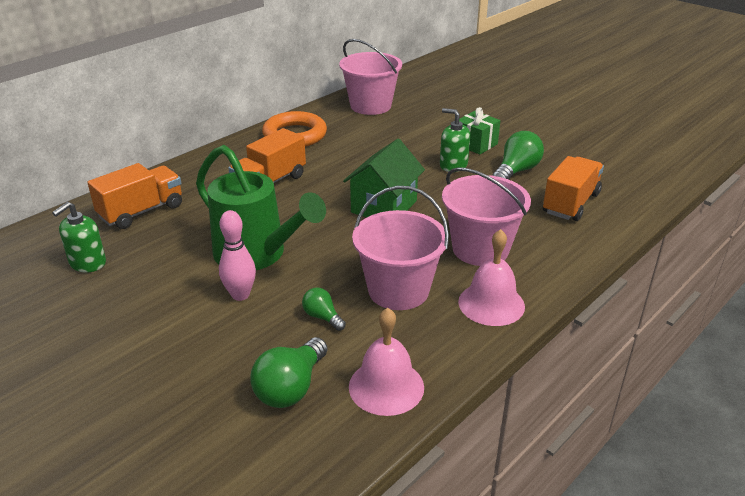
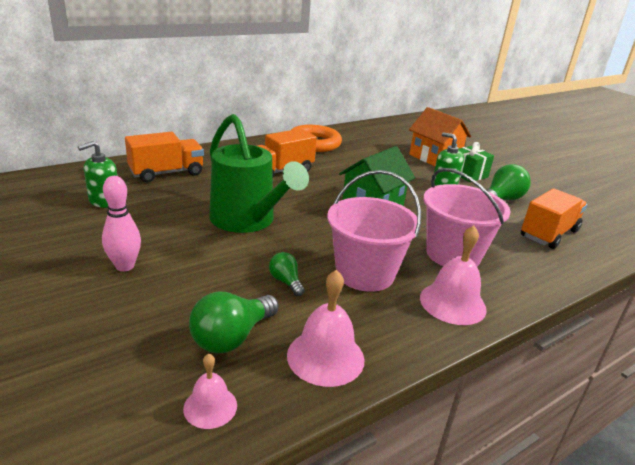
camera: 10 degrees right, 5 degrees down
pink bowling pin [219,210,256,301] -> pink bowling pin moved to [102,176,141,271]
pink bucket [339,39,402,115] -> none
none -> pink bell [183,354,237,429]
none -> orange house [409,107,471,166]

